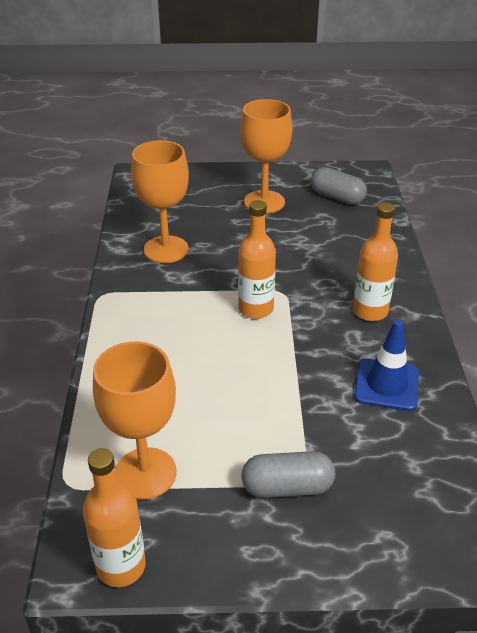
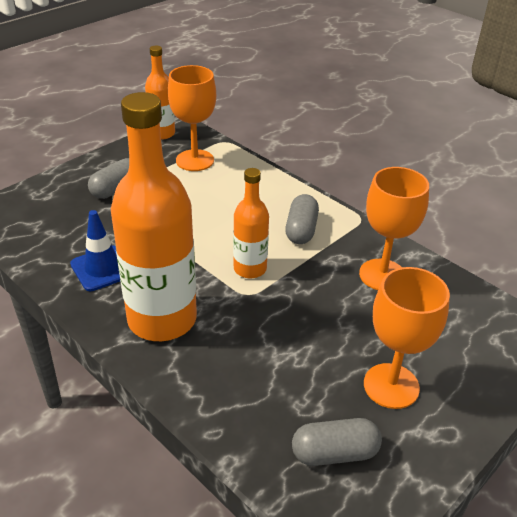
camera: 135 degrees right, 0 degrees up
orange bottle [353,202,398,321] -> orange bottle [111,92,197,341], size x1.91
none -> grey capsule [285,194,319,244]

